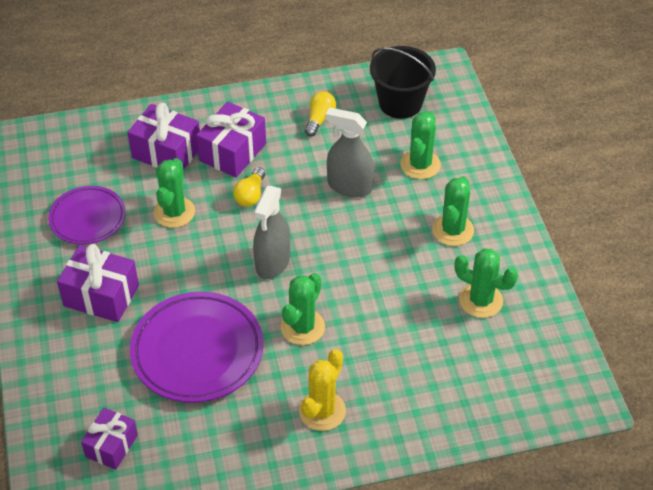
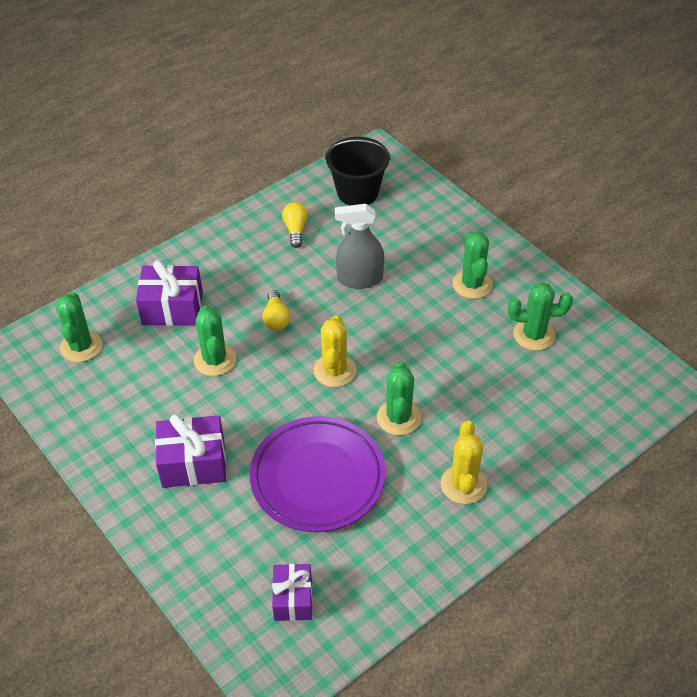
camera: 25 degrees left, 0 degrees up
purple plate [48,186,126,244] -> none
purple gift [196,102,266,178] -> none
grey spray bottle [253,186,290,279] -> yellow cactus [314,315,356,387]
green cactus [400,112,441,179] -> green cactus moved to [55,292,102,362]

